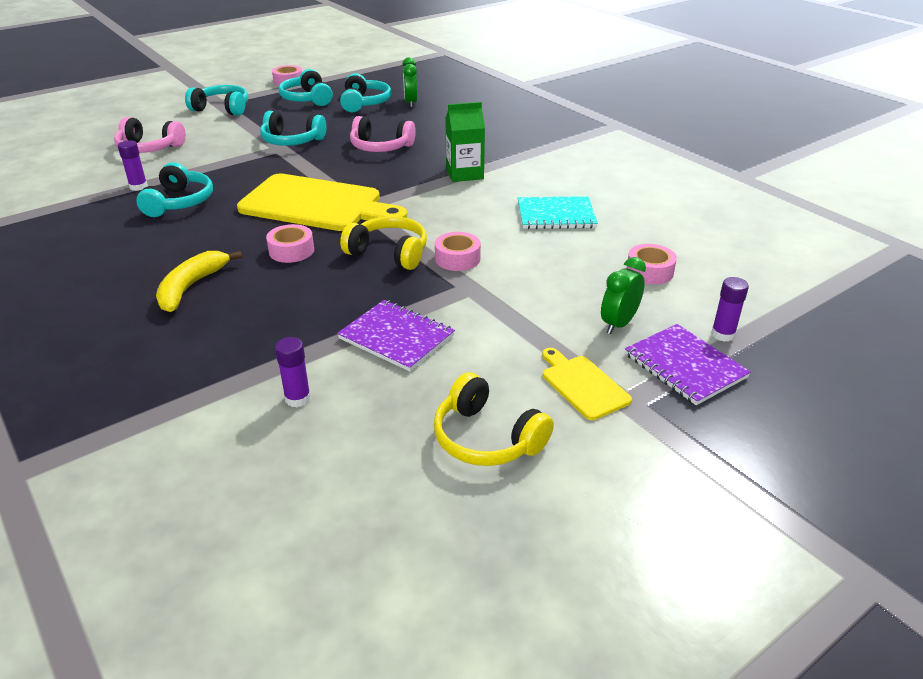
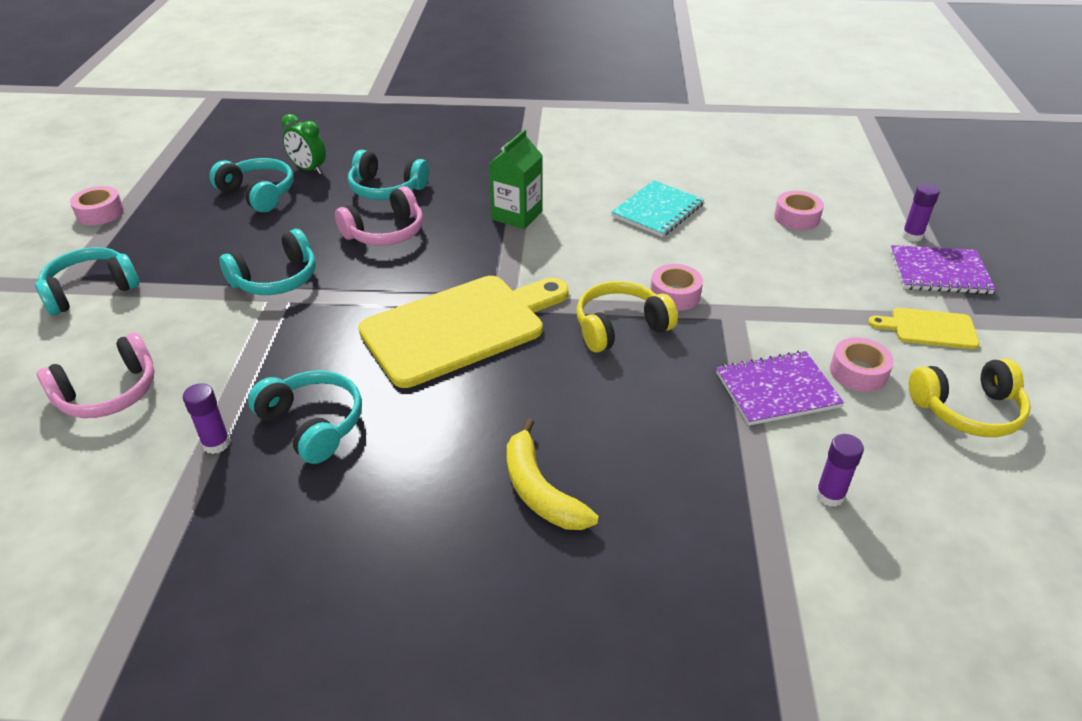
camera: 50 degrees left, 5 degrees up
pink tape [266,224,314,263] -> pink tape moved to [830,337,894,392]
turquoise headphones [278,69,333,106] -> turquoise headphones moved to [348,150,429,200]
green clock [601,257,646,334] -> none

